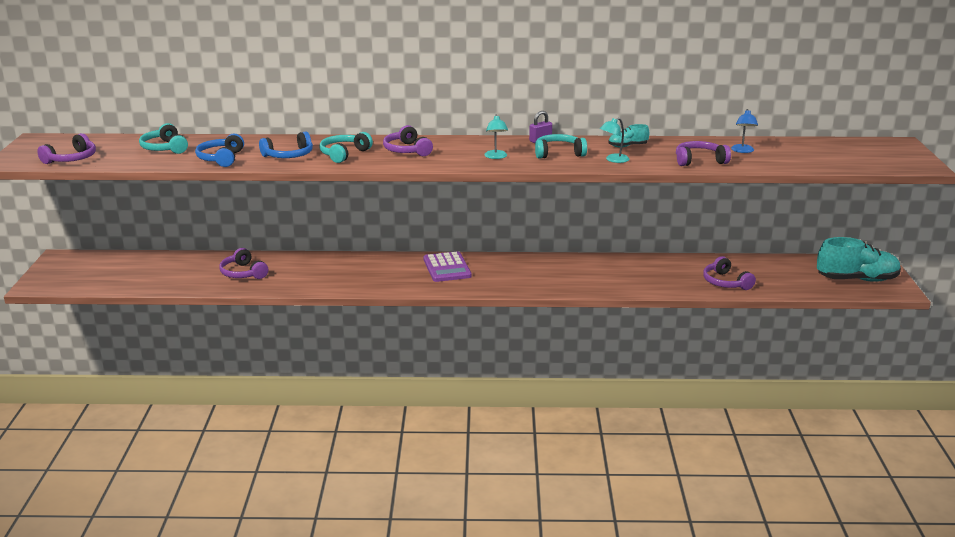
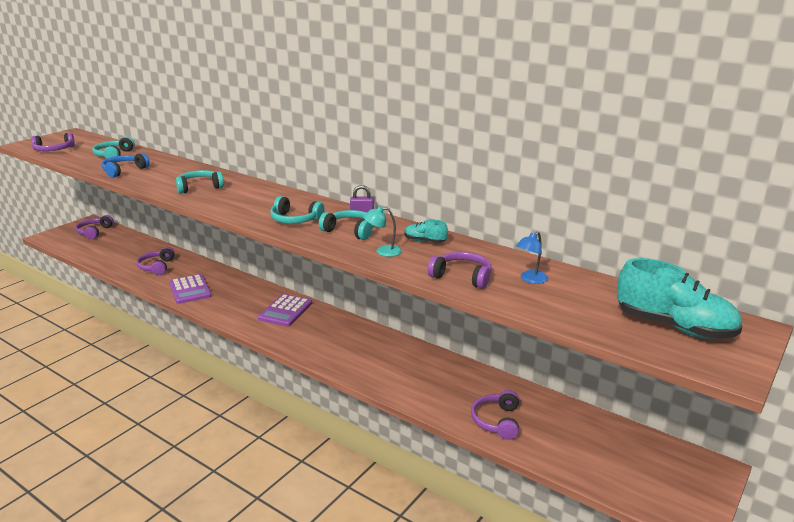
camera: 35 degrees right, 0 degrees up
blue headphones [259,131,313,158] -> none
purple headphones [383,125,433,156] -> purple headphones moved to [75,215,114,239]
turquoise lamp [484,114,508,159] -> turquoise headphones [270,196,324,224]
turquoise shoe [817,237,901,282] -> turquoise shoe moved to [617,258,742,339]
none -> purple calculator [169,274,212,304]

